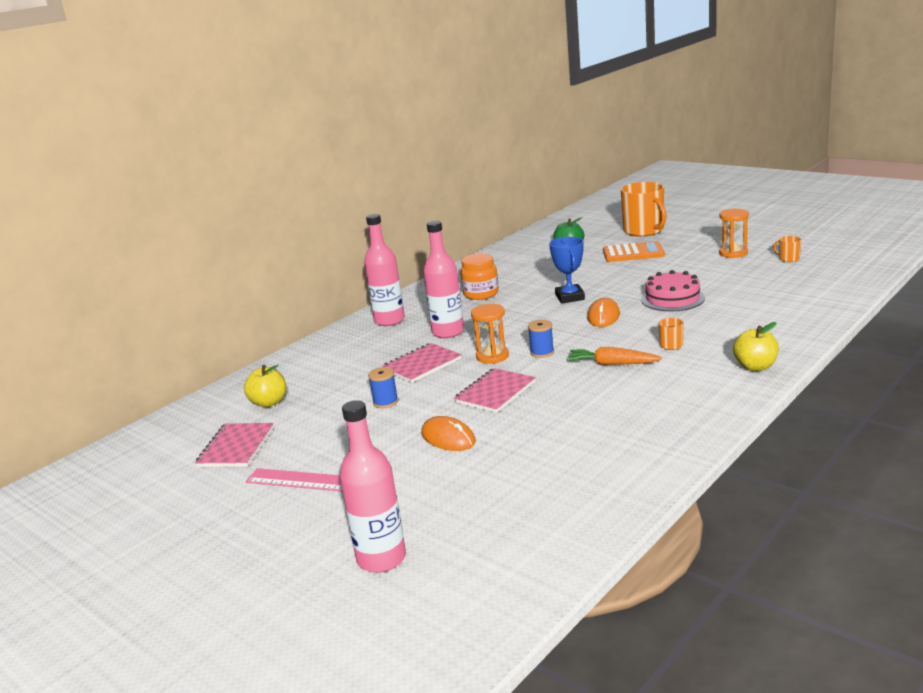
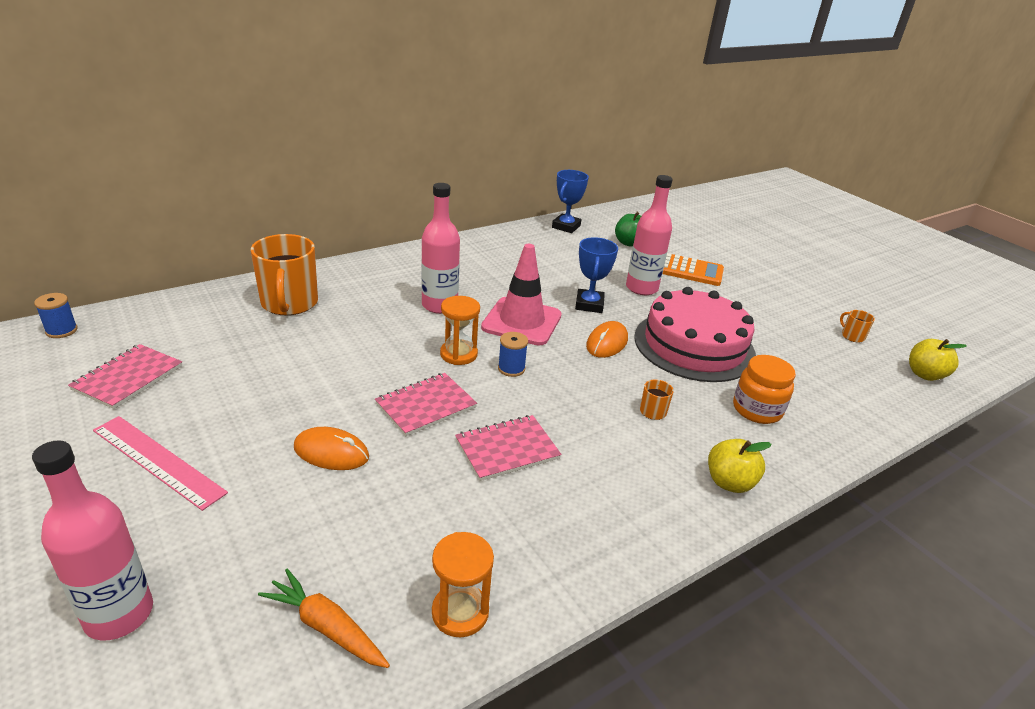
camera: 10 degrees right, 10 degrees up
yellow apple [244,365,286,407] -> yellow apple moved to [909,339,967,381]
pink bottle [364,214,405,326] -> pink bottle moved to [626,175,673,295]
blue spool [368,367,398,408] -> blue spool moved to [34,293,78,338]
pink notebook [382,343,461,383] -> pink notebook moved to [455,415,562,481]
orange mouse [421,416,476,451] -> orange mouse turned 45 degrees counterclockwise [294,427,369,470]
orange jar [461,253,499,300] -> orange jar moved to [733,355,796,424]
orange carrot [567,347,662,365] -> orange carrot moved to [258,569,390,668]
orange mug [621,182,666,237] -> orange mug moved to [251,234,318,315]
pink cake [641,270,705,311] -> pink cake [634,287,756,382], size x1.67
orange hourglass [719,209,749,258] -> orange hourglass moved to [432,532,494,638]
none -> pink traffic cone [481,244,561,346]
none -> blue trophy [552,170,589,233]

